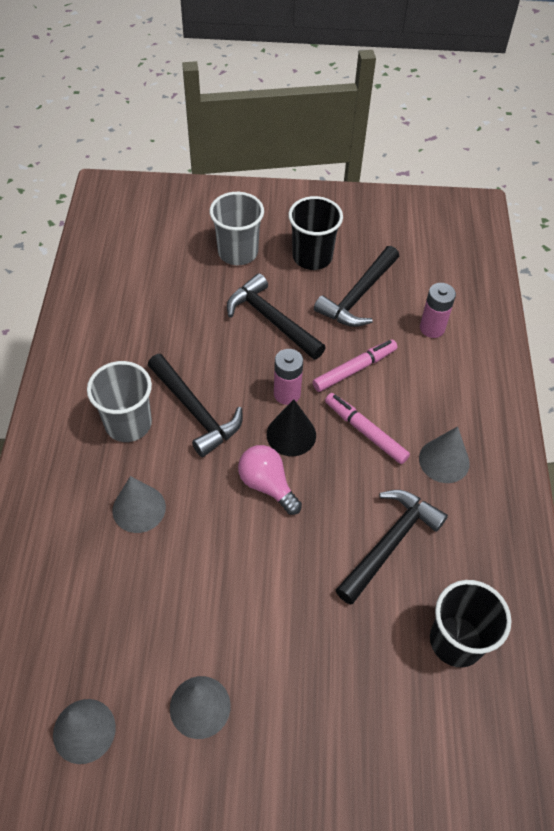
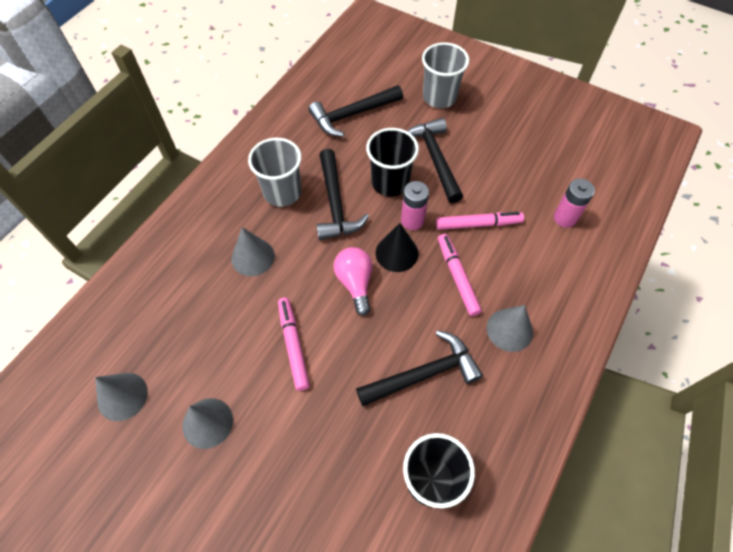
camera: 30 degrees right, 5 degrees up
black cup [288,196,343,270] -> black cup moved to [366,128,419,197]
black hammer [314,246,399,327] -> black hammer moved to [308,85,403,137]
none -> pink marker [278,298,310,391]

